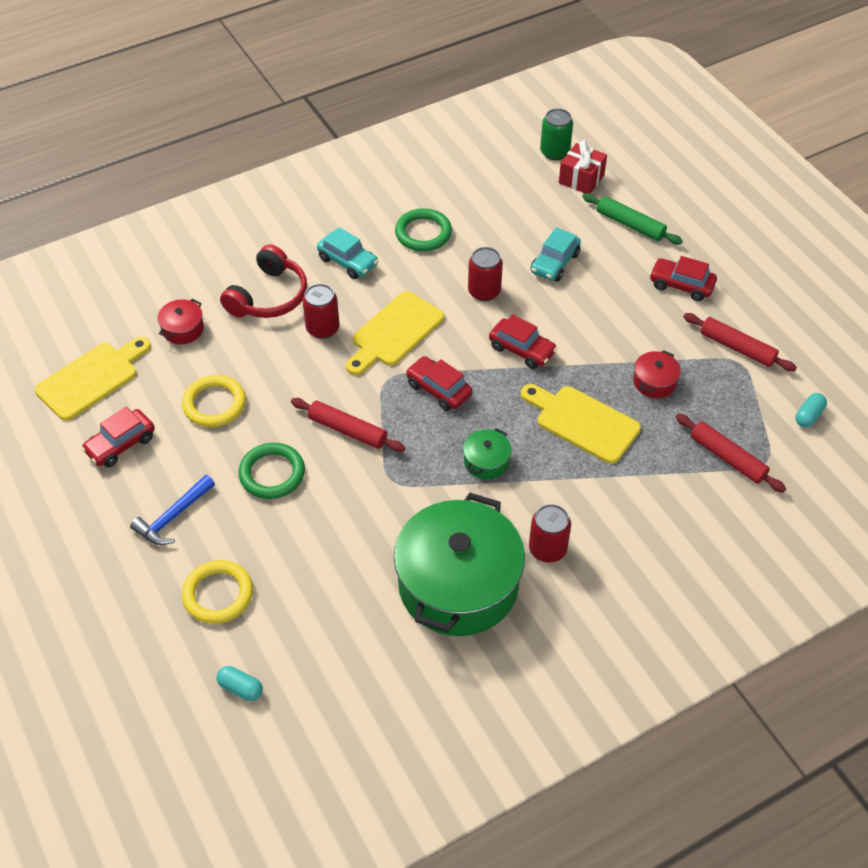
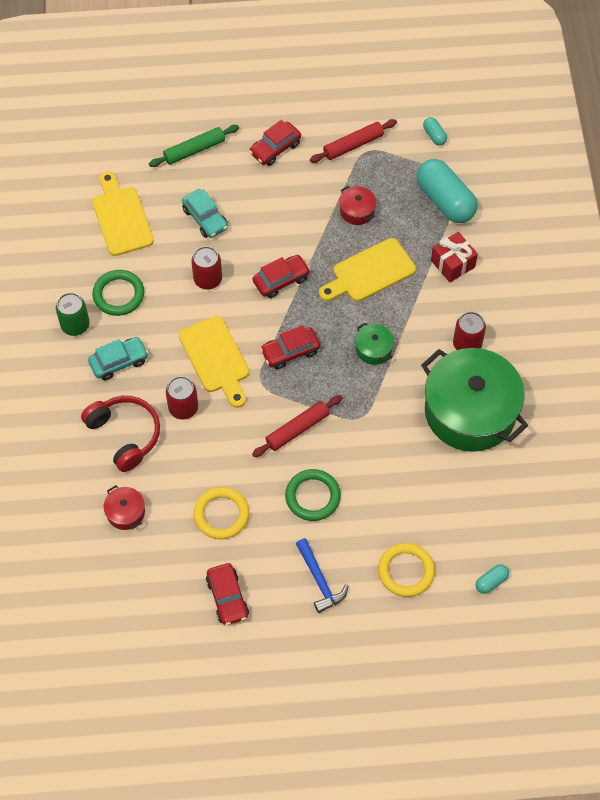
camera: 65 degrees left, 10 degrees up
yellow cutting board [35,337,151,421] -> yellow cutting board moved to [92,171,154,256]
green can [540,108,573,160] -> green can moved to [56,293,90,336]
red gift [559,140,607,194] -> red gift moved to [431,232,478,282]
red rolling pin [676,414,786,493] -> turquoise capsule [417,159,478,223]

